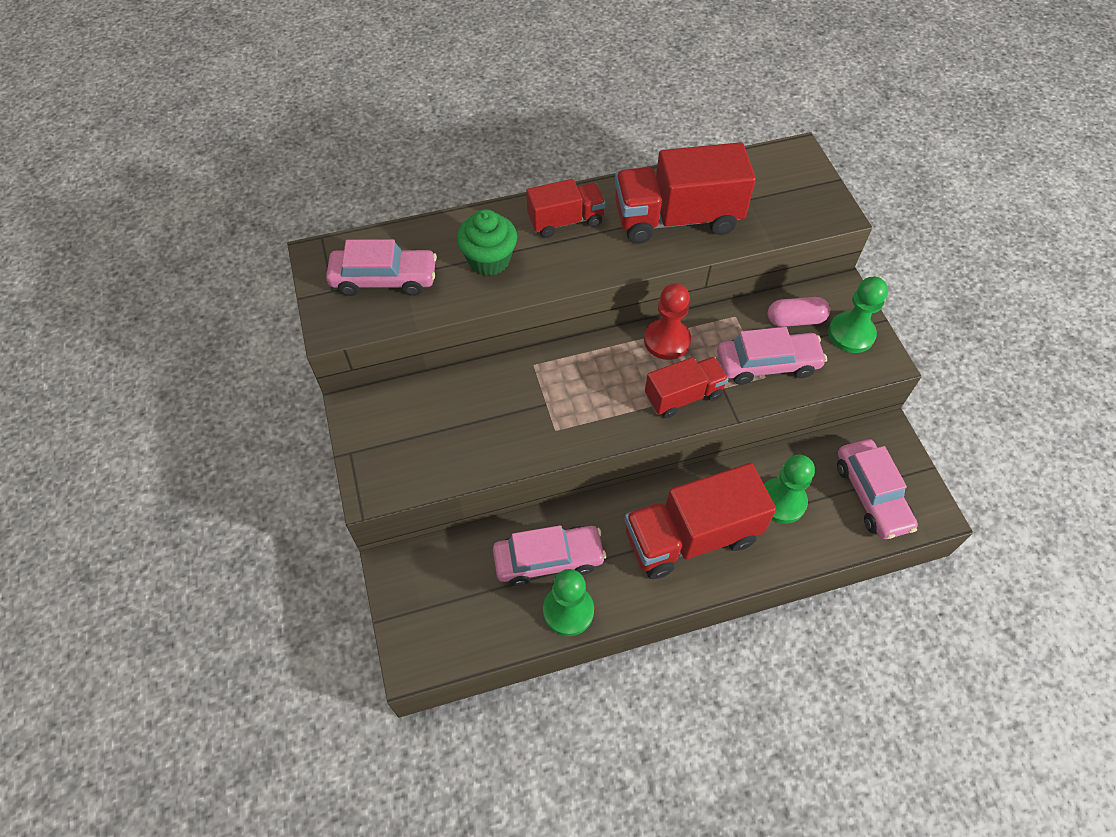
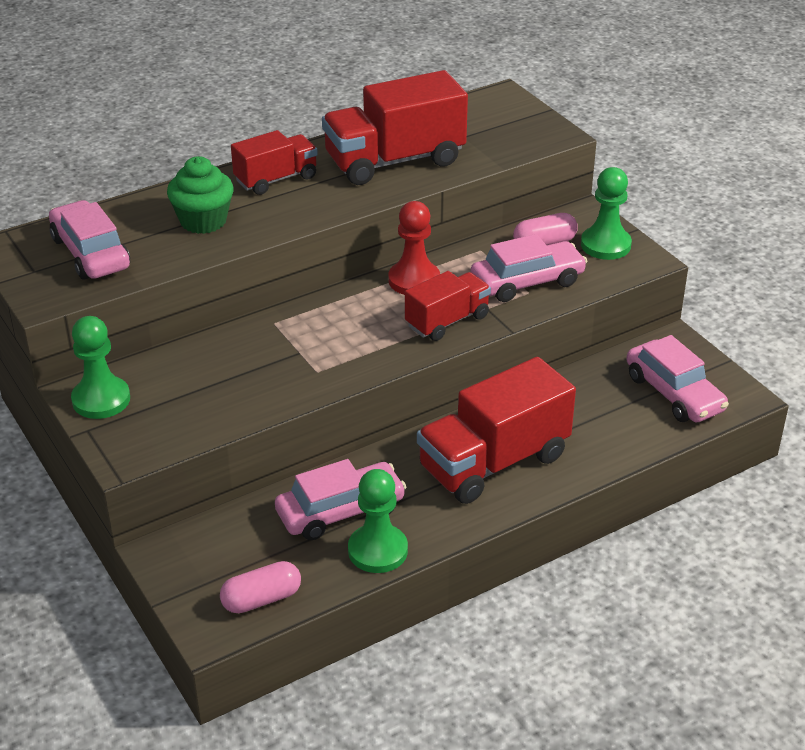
camera: 15 degrees left, 20 degrees down
pink car [326,239,437,296] -> pink car turned 105 degrees counterclockwise [49,200,130,279]
green pawn [764,455,815,524] -> green pawn moved to [71,316,130,419]
none -> pink capsule [220,561,301,613]

